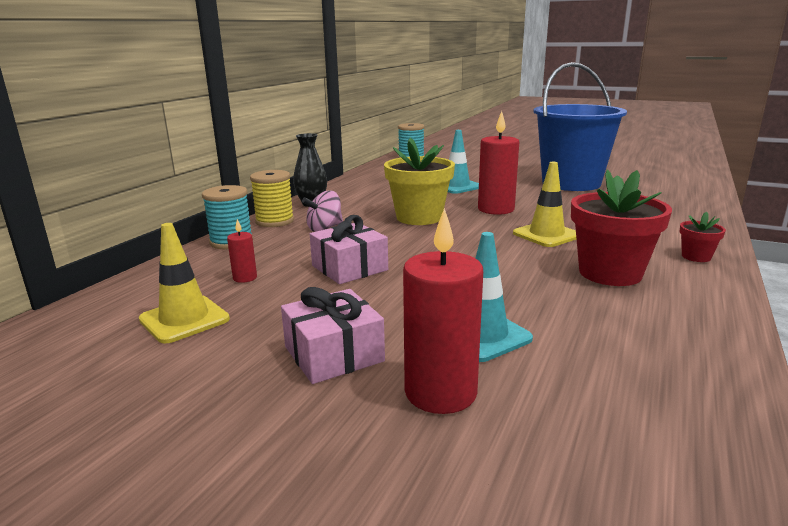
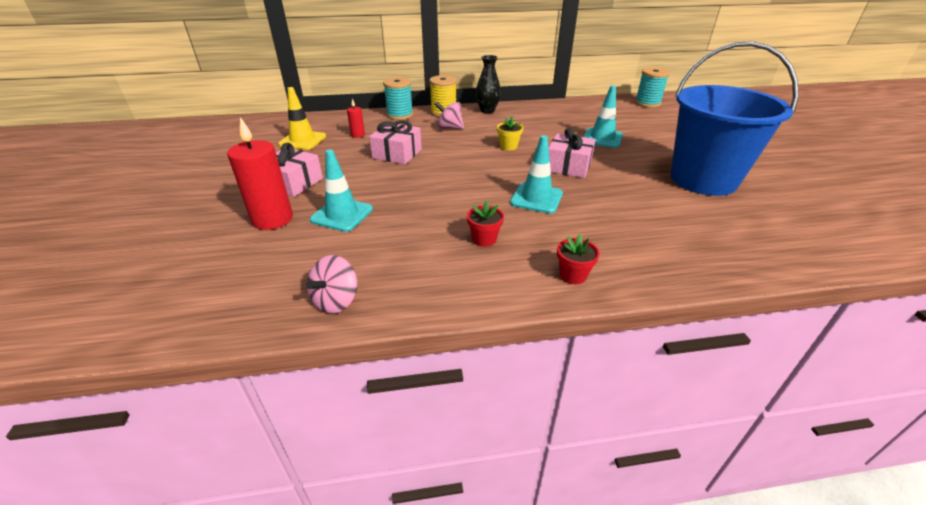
camera: 55 degrees right, 15 degrees up
yellow flower pot [384,138,455,225] -> yellow flower pot [497,116,523,150], size x0.47
red candle [478,111,519,215] -> pink gift [549,128,596,178]
yellow traffic cone [513,162,577,247] -> turquoise traffic cone [510,135,563,214]
red flower pot [571,169,672,286] -> red flower pot [467,201,504,247], size x0.47
none -> pink spinning top [306,255,357,314]

